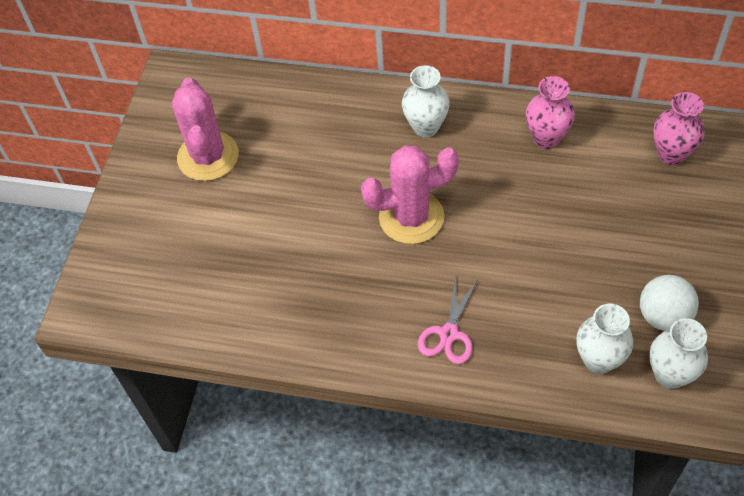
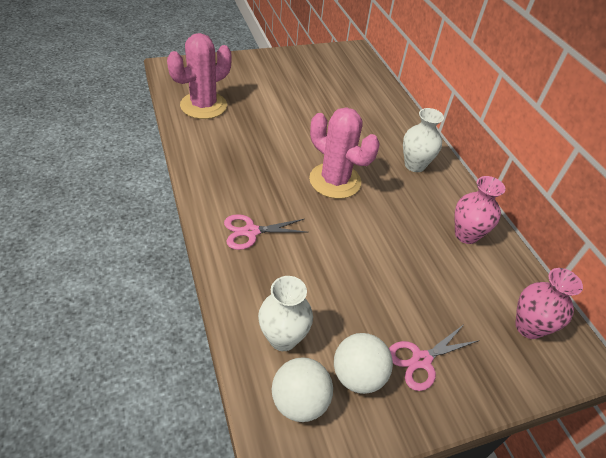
camera: 50 degrees right, 10 degrees down
pink cactus [172,77,239,181] -> pink cactus moved to [167,33,231,119]
white vase [649,318,708,389] -> white ball [272,357,333,422]
none -> pink scissors [389,325,480,391]

